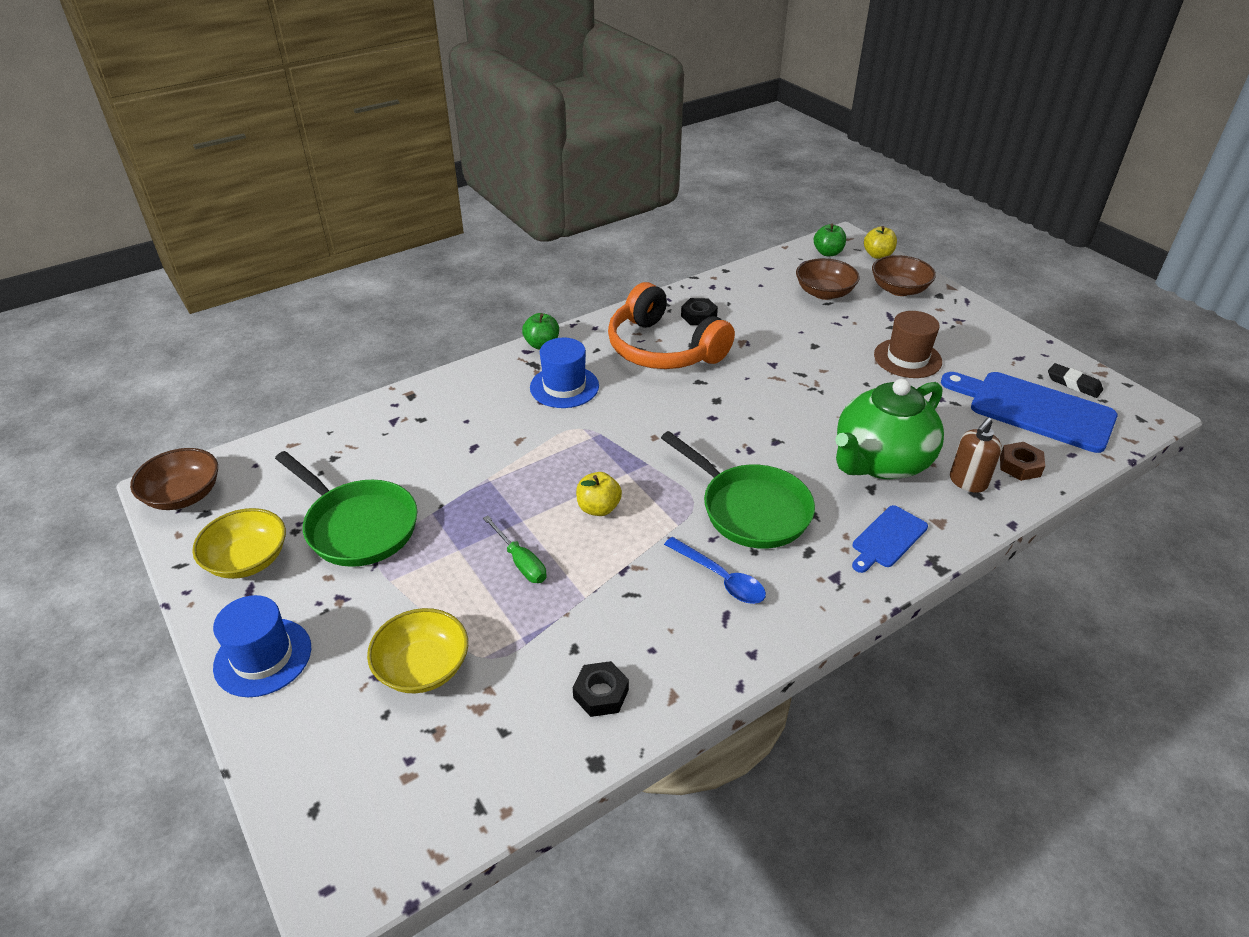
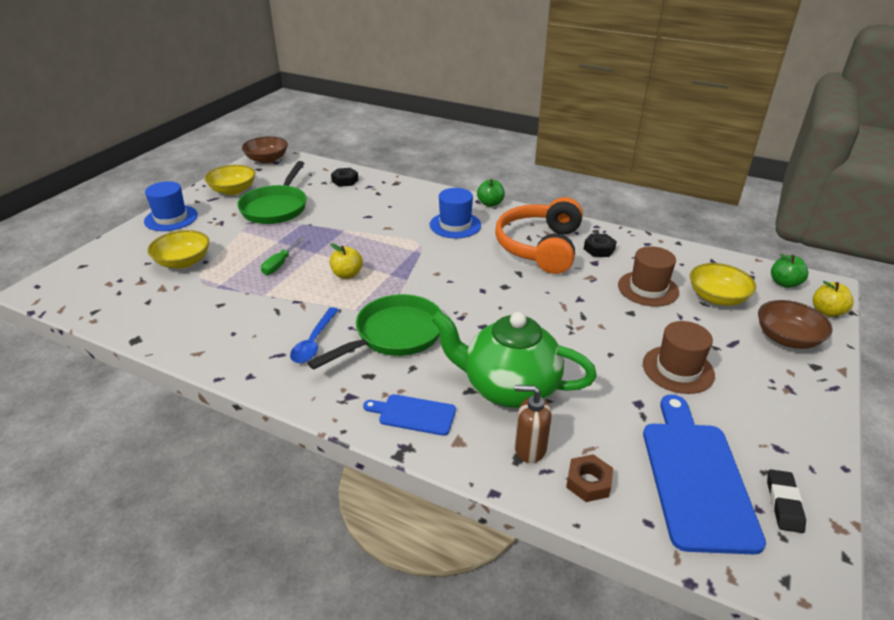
camera: 60 degrees right, 5 degrees down
black nut [573,661,629,717] -> black nut moved to [331,168,358,187]
green pan [661,431,815,549] -> green pan turned 150 degrees counterclockwise [307,294,442,369]
brown bowl [796,258,860,300] -> yellow bowl [690,263,756,306]
none -> brown hat [618,246,679,307]

